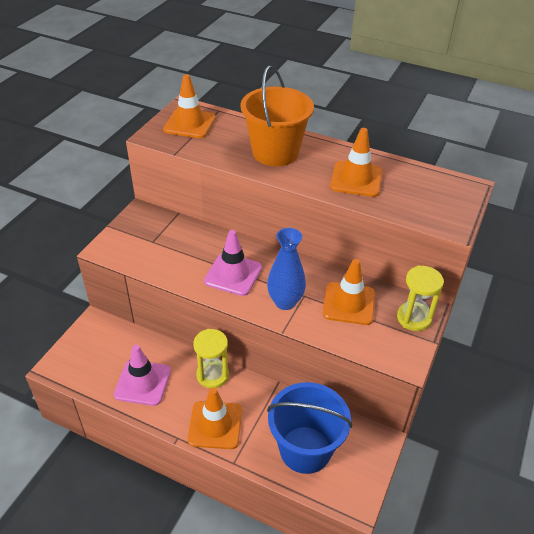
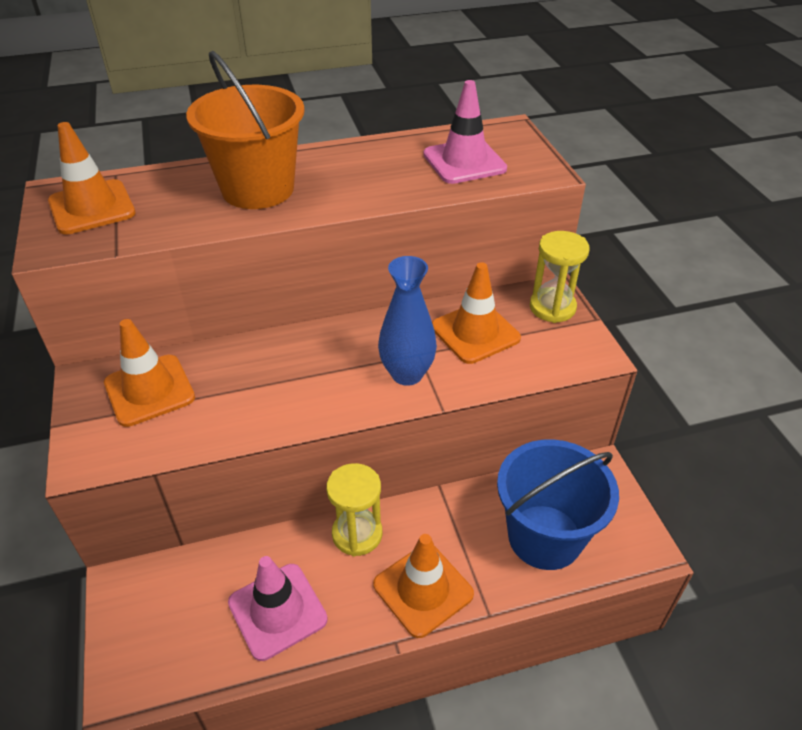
camera: 40 degrees left, 0 degrees up
pink traffic cone [204,230,262,296] -> pink traffic cone moved to [423,80,507,184]
orange traffic cone [330,128,383,197] -> orange traffic cone moved to [104,319,195,427]

